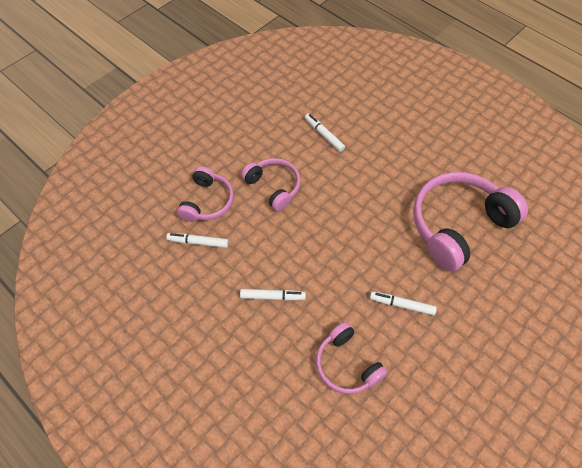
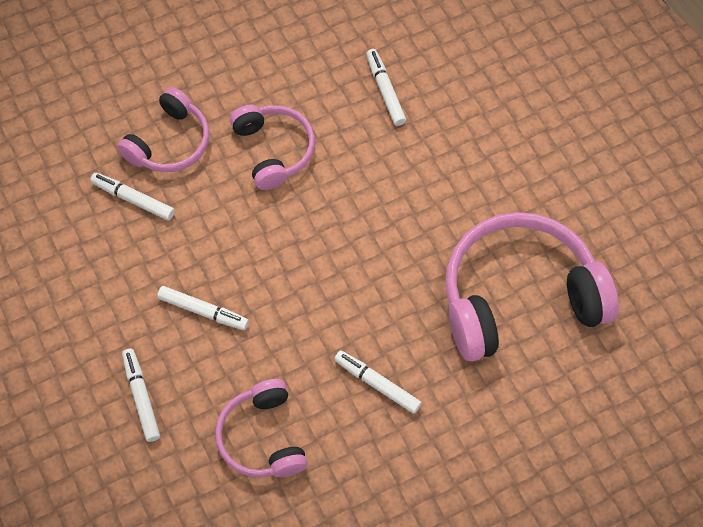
camera: 20 degrees right, 5 degrees up
none -> white marker [122,349,160,442]

